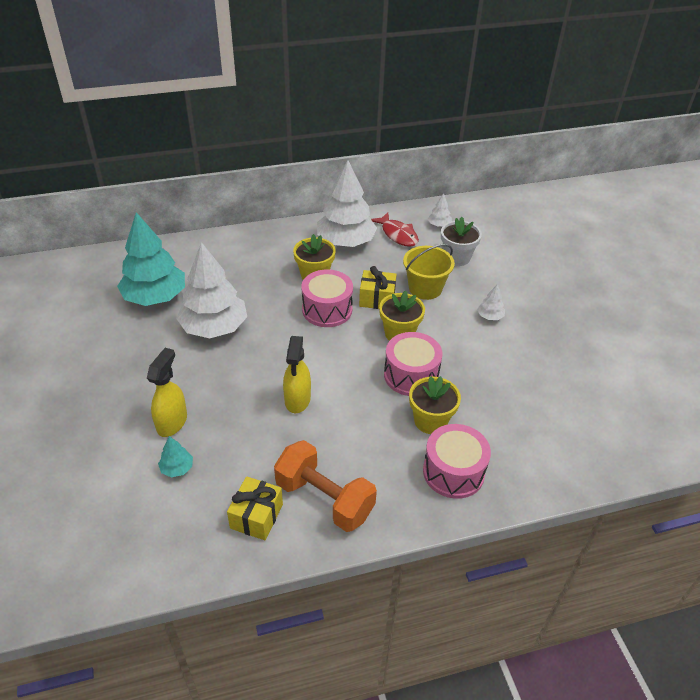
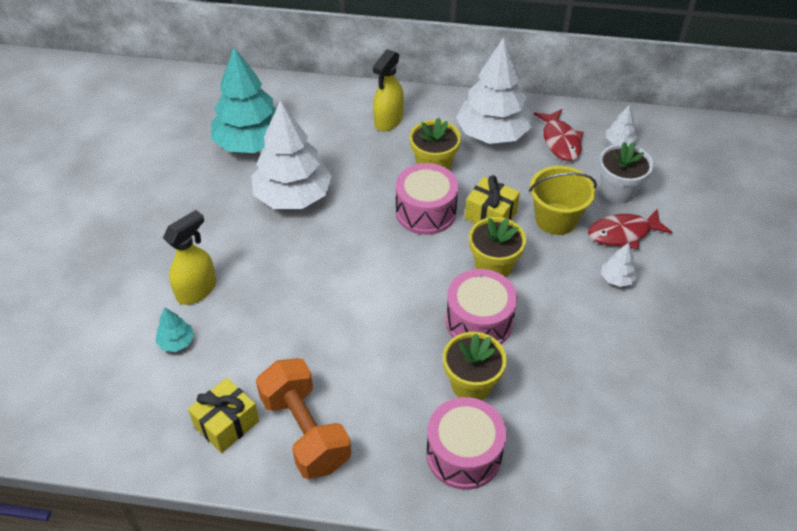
camera: 25 degrees right, 5 degrees up
yellow spray bottle [283,336,311,413] -> yellow spray bottle moved to [373,49,404,131]
none -> red fish [588,208,672,249]

